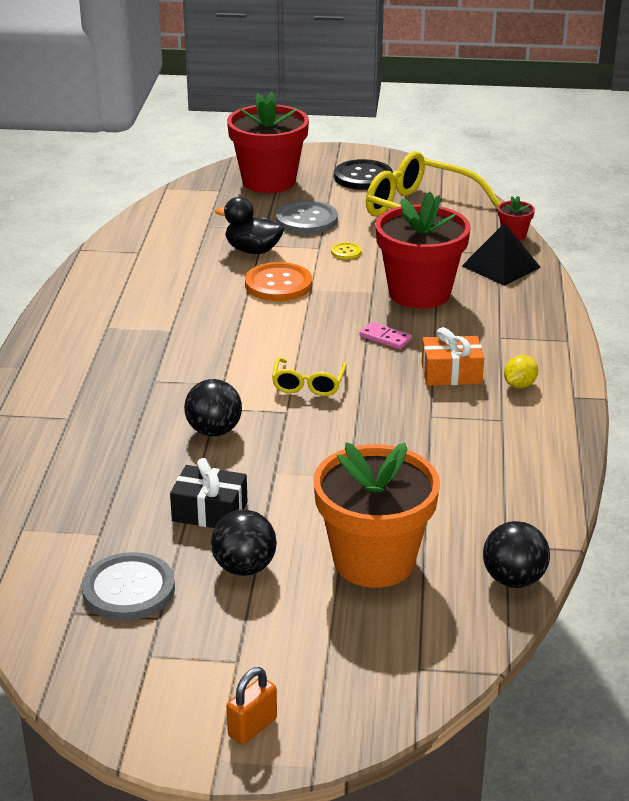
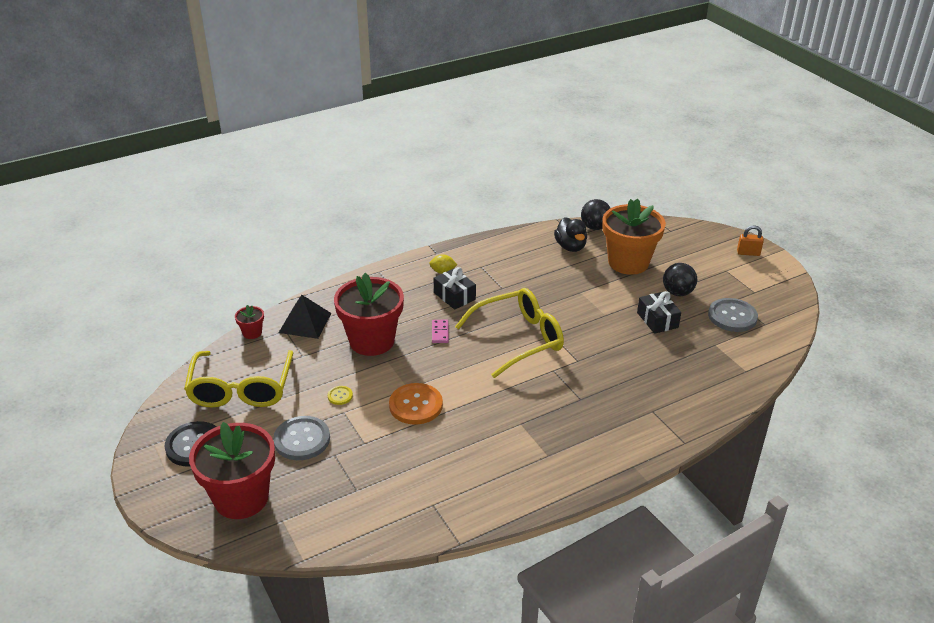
camera: 125 degrees left, 5 degrees up
black ball [184,379,242,436] -> none
black duck [215,197,284,254] -> black duck moved to [554,217,587,252]
yellow glasses [272,357,347,396] -> yellow glasses [455,288,564,378], size x2.02
orange gift [421,327,484,386] -> black gift [434,267,476,310]

